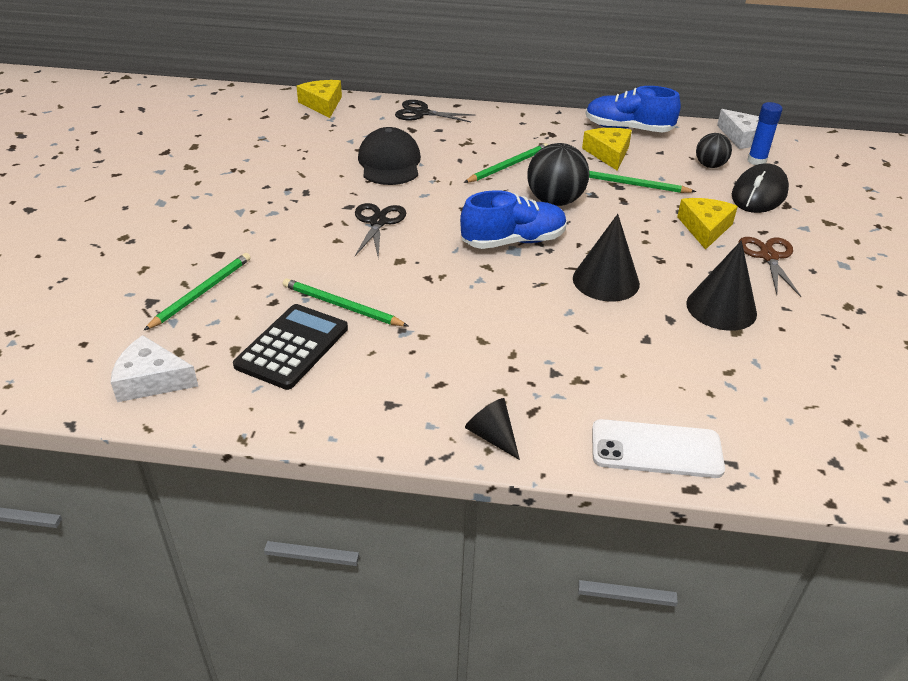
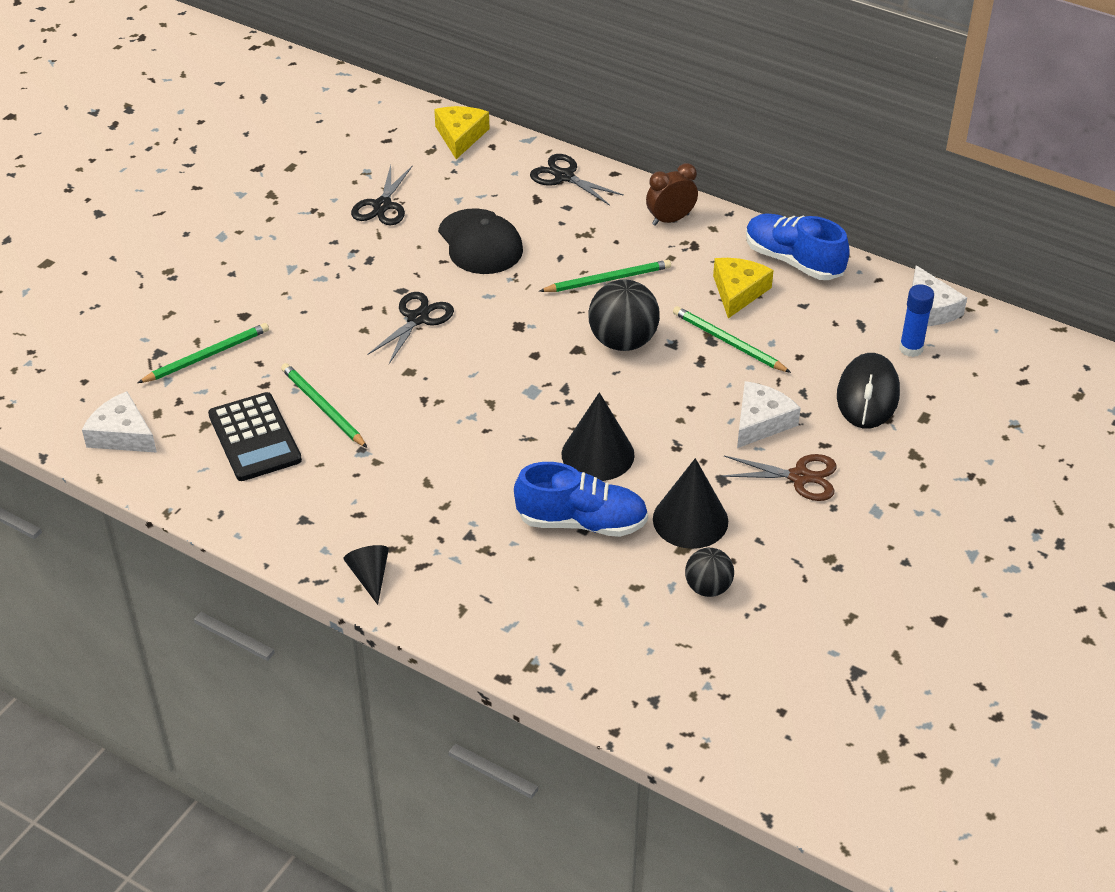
camera: 25 degrees right, 5 degrees up
black calculator [233,304,348,390] -> black calculator turned 105 degrees clockwise [208,392,302,481]
black cap [358,127,421,185] -> black cap turned 135 degrees clockwise [438,208,523,274]
blue shoe [460,190,567,249] -> blue shoe moved to [514,462,648,537]
white phone [592,419,725,478] -> none
yellow cheese [677,198,738,250] -> white cheese [737,381,801,448]
black ball [696,133,732,168] -> black ball moved to [685,548,734,597]
black mouse [732,163,789,213] -> black mouse turned 45 degrees counterclockwise [837,353,900,429]
brown scissors [739,237,802,297] -> brown scissors turned 75 degrees clockwise [721,454,837,501]
none -> black scissors [351,165,413,225]
none -> brown clock [646,163,698,226]

